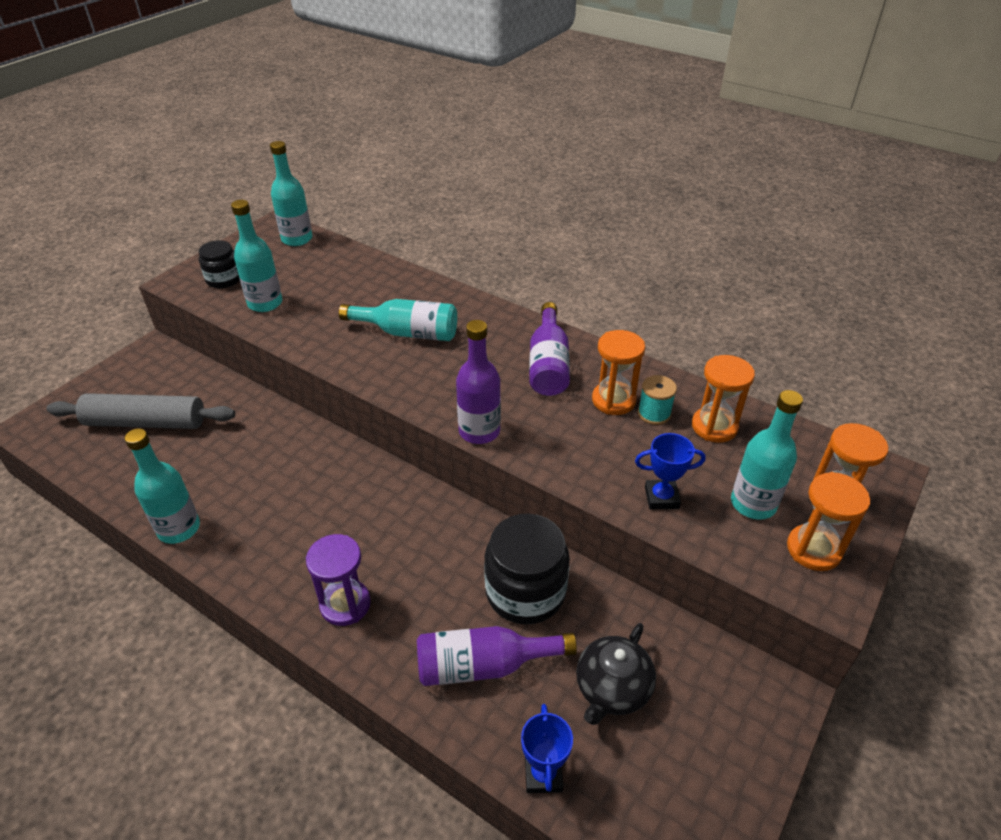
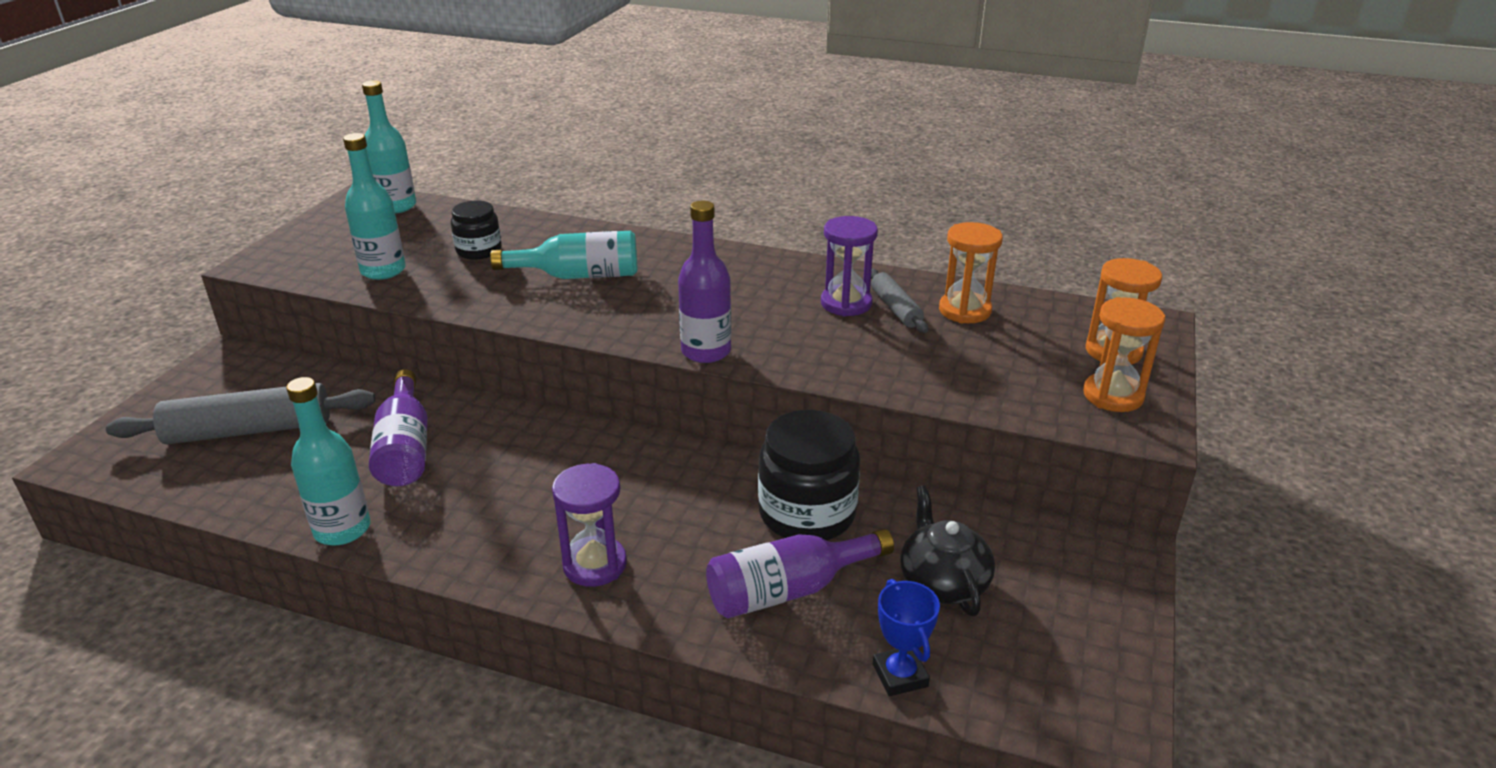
camera: 15 degrees left, 10 degrees down
black jar [199,240,240,288] -> black jar moved to [451,201,502,260]
purple bottle [529,302,570,396] -> purple bottle moved to [369,369,428,486]
black teapot [576,623,656,725] -> black teapot turned 150 degrees clockwise [900,486,995,616]
orange hourglass [592,330,645,415] -> purple hourglass [821,216,878,317]
blue trophy [635,433,706,509] -> none
turquoise spool [638,375,677,425] -> grey rolling pin [871,269,928,333]
turquoise bottle [731,390,803,520] -> none

